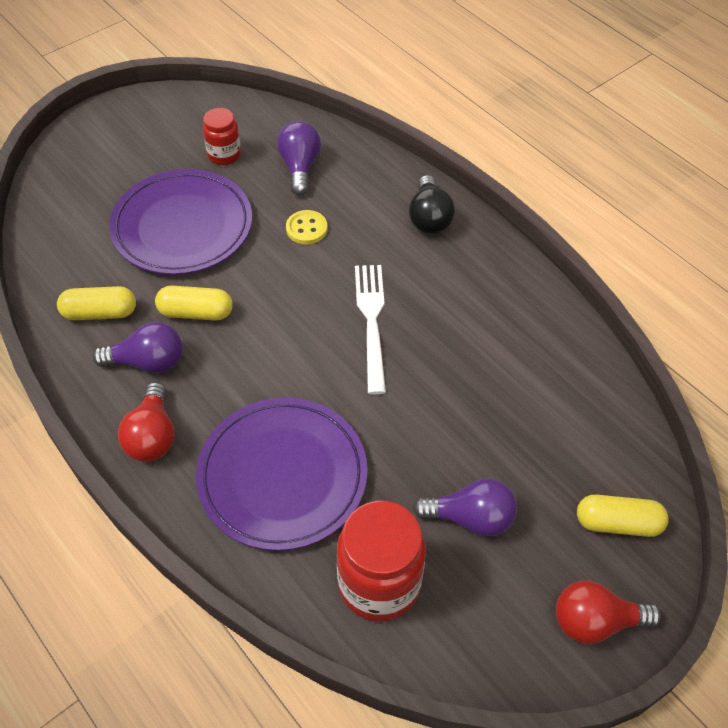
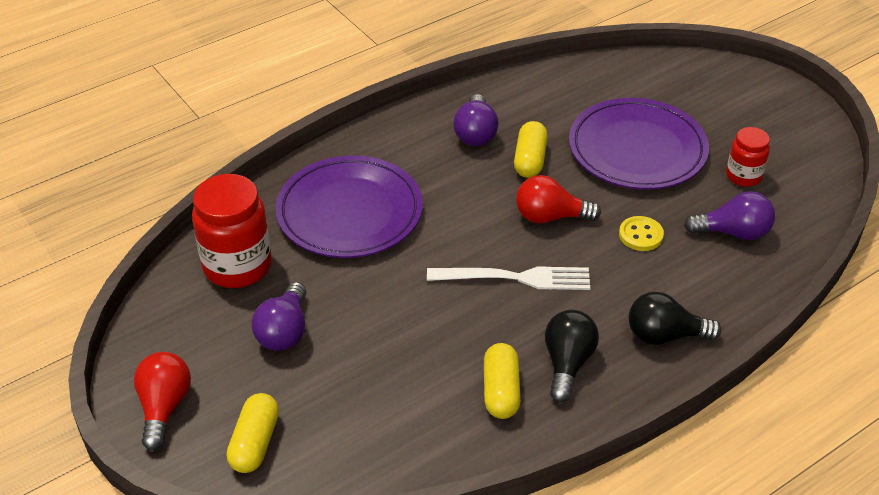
camera: 95 degrees right, 10 degrees down
yellow capsule [57,286,136,320] -> yellow capsule moved to [484,343,521,419]
red light bulb [118,382,174,462] -> red light bulb moved to [516,175,601,223]
none -> black light bulb [545,310,599,402]

